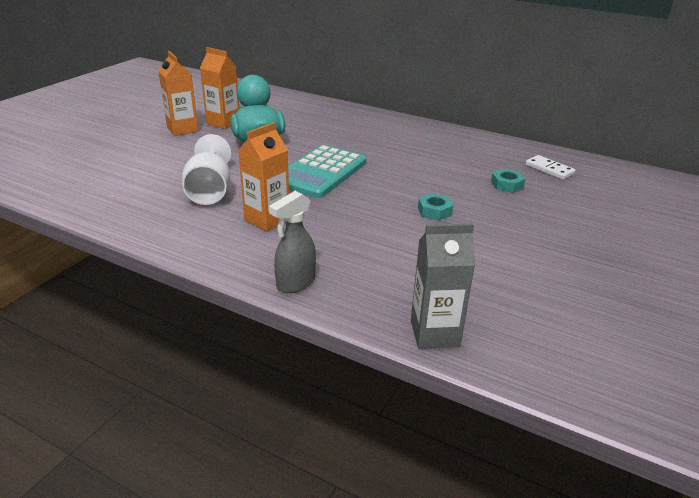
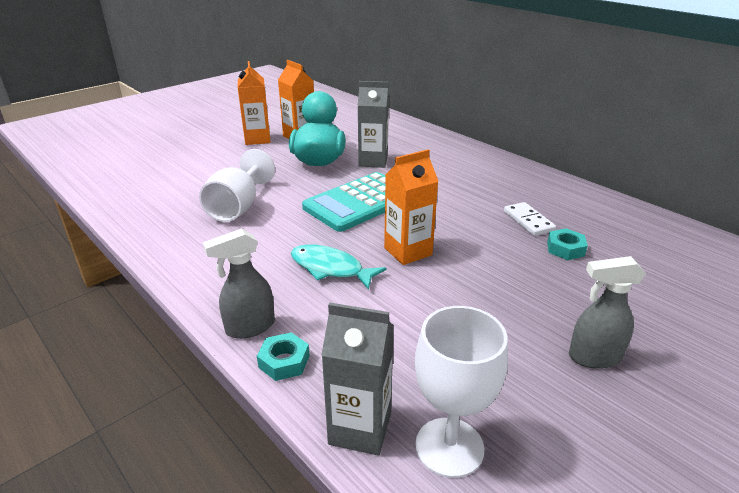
camera: 20 degrees right, 0 degrees up
orange carton [238,122,289,232] -> orange carton moved to [384,149,438,265]
turquoise nut [418,193,454,221] -> turquoise nut moved to [257,332,310,381]
white domino [525,155,576,180] -> white domino moved to [504,202,556,236]
none -> turquoise fish [291,244,387,290]
none -> grey carton [358,81,389,168]
none -> white goblet [415,306,508,478]
none -> grey spray bottle [569,256,646,369]

